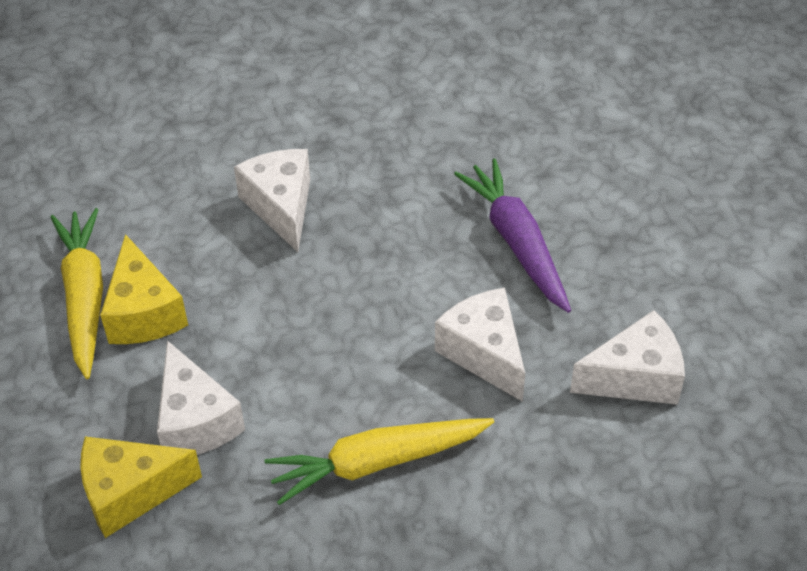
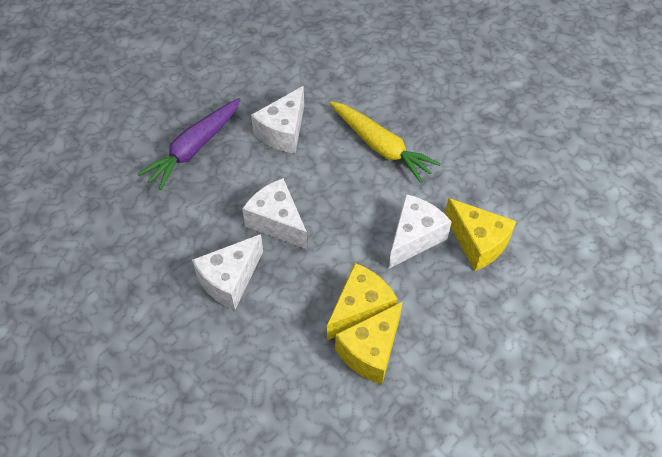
camera: 120 degrees left, 5 degrees up
yellow carrot [50,208,103,379] -> yellow cheese [335,302,403,385]
white cheese [570,310,685,405] -> white cheese moved to [242,178,308,250]

